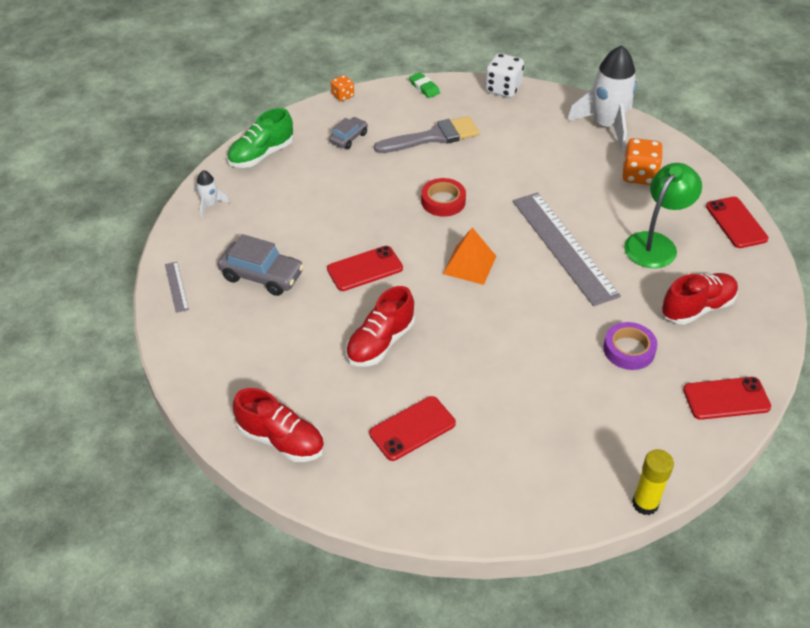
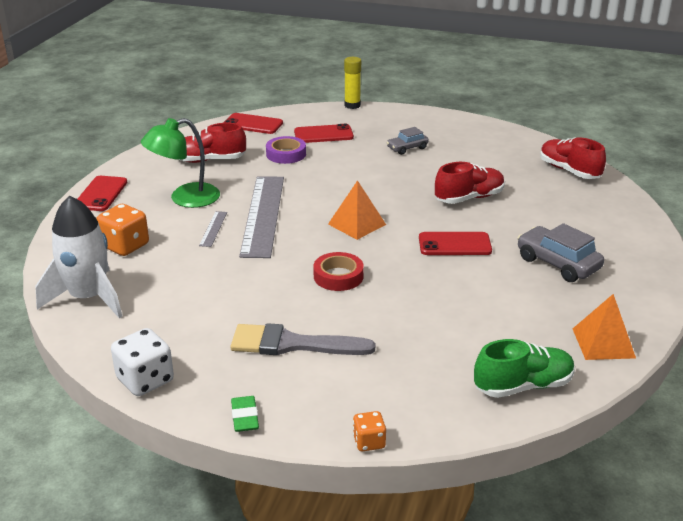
camera: 155 degrees left, 15 degrees down
grey ruler [165,262,189,313] -> grey ruler moved to [199,211,227,247]
white rocket [196,170,230,218] -> orange pyramid [573,294,636,360]
grey car [329,117,368,149] -> grey car moved to [386,127,429,155]
red phone [369,396,456,461] -> red phone moved to [294,124,354,143]

